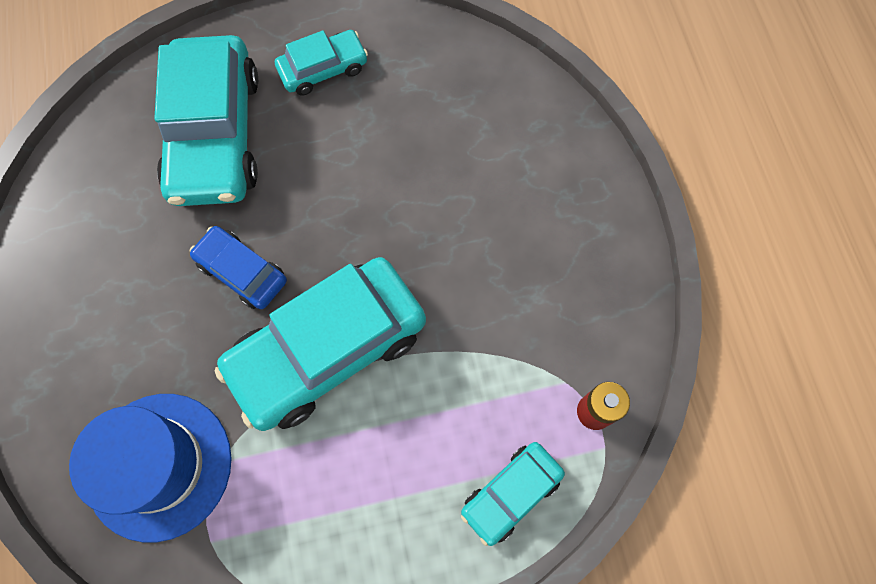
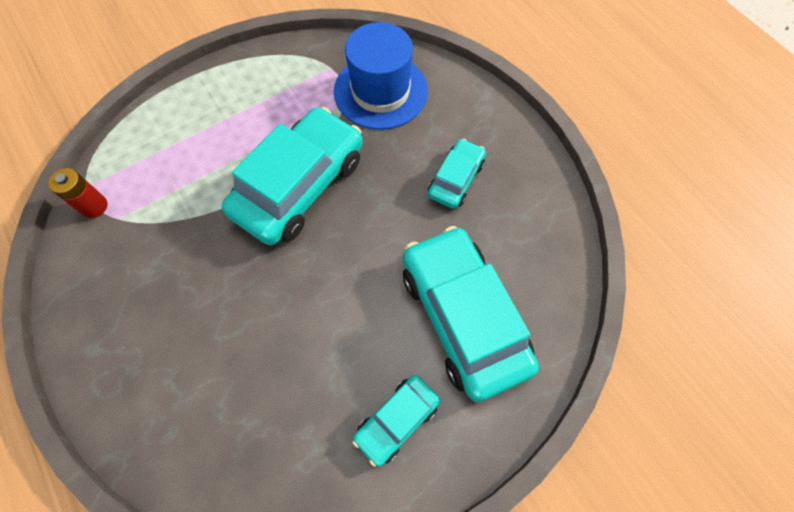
camera: 160 degrees right, 5 degrees down
blue car [190,226,287,309] -> none
turquoise car [461,442,565,546] -> turquoise car moved to [428,138,486,209]

